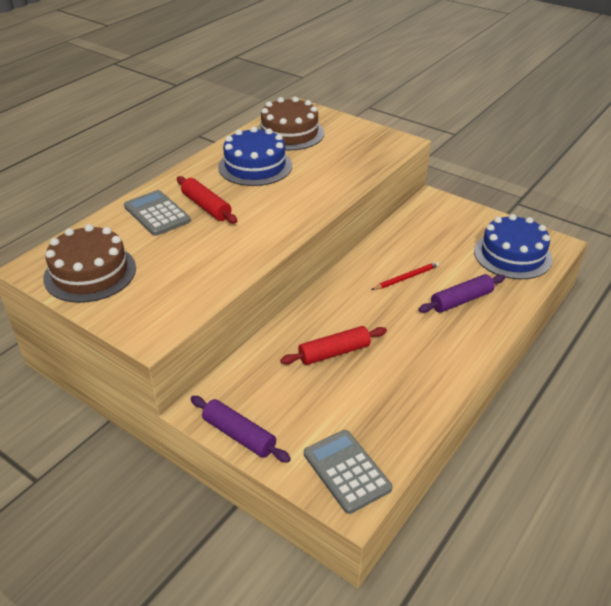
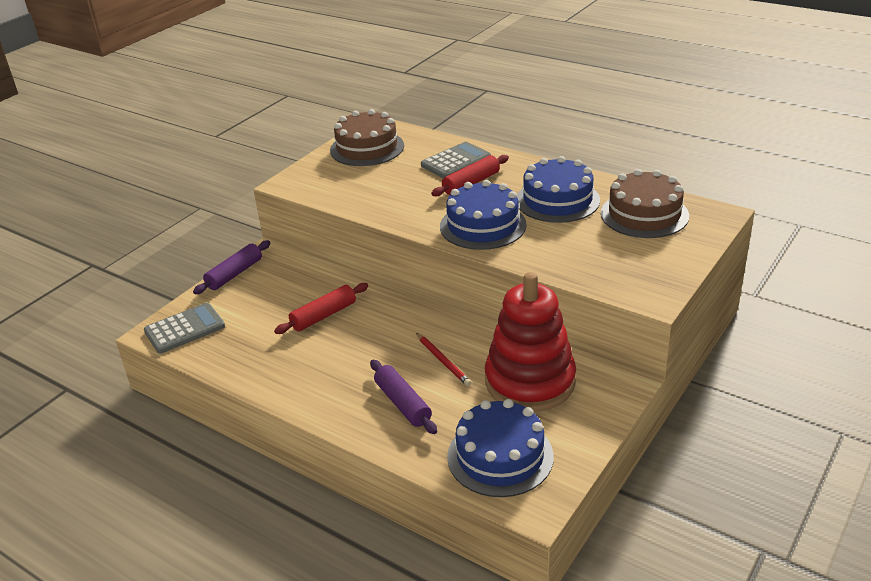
camera: 90 degrees right, 5 degrees down
red rolling pin [280,326,387,365] -> red rolling pin turned 75 degrees clockwise [274,283,368,334]
none -> blue cake [440,180,527,250]
none -> red stacking toy [485,272,576,412]

